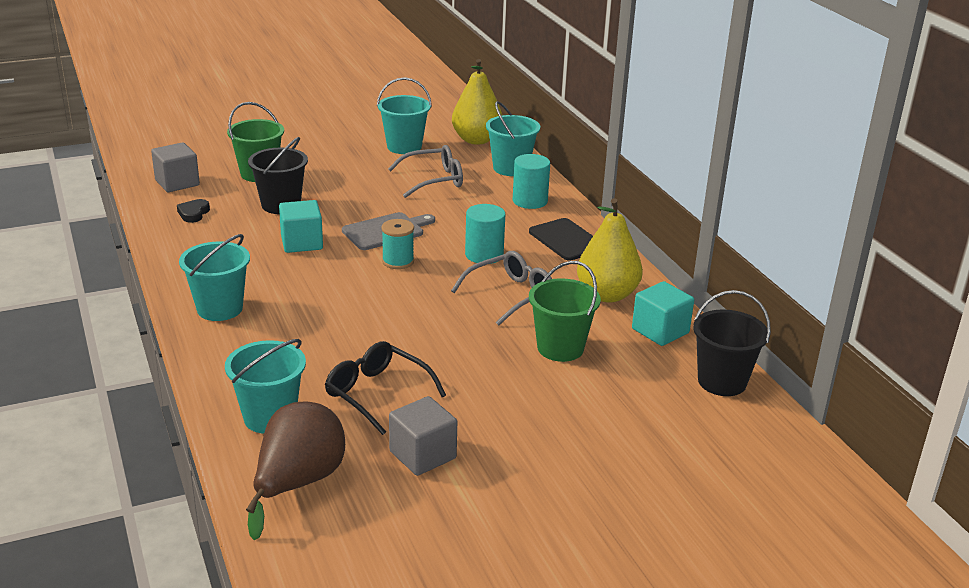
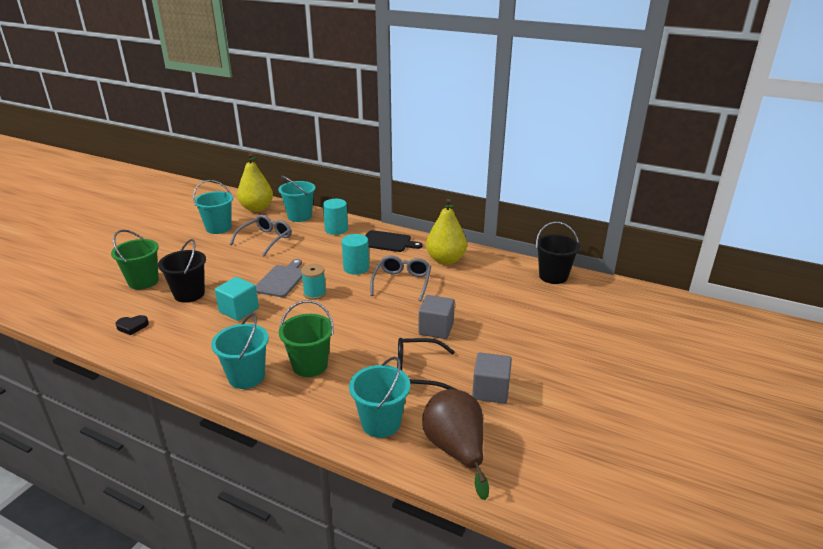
camera: 40 degrees left, 0 degrees up
grey cube [151,142,200,192] -> grey cube moved to [419,295,455,339]
black heart [177,199,210,223] -> black heart turned 75 degrees counterclockwise [116,315,149,335]
green bucket [529,261,601,362] -> green bucket moved to [279,300,334,377]
turquoise cube [632,281,694,346] -> none

